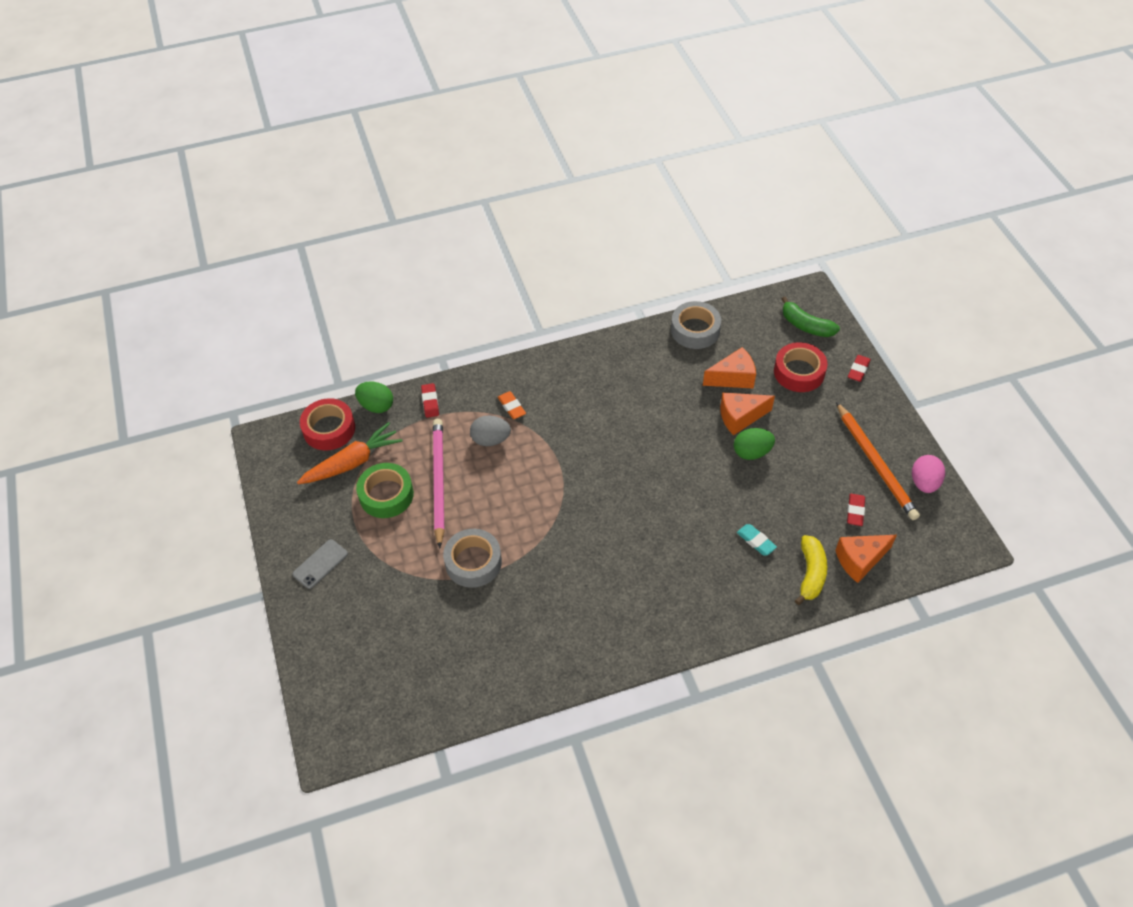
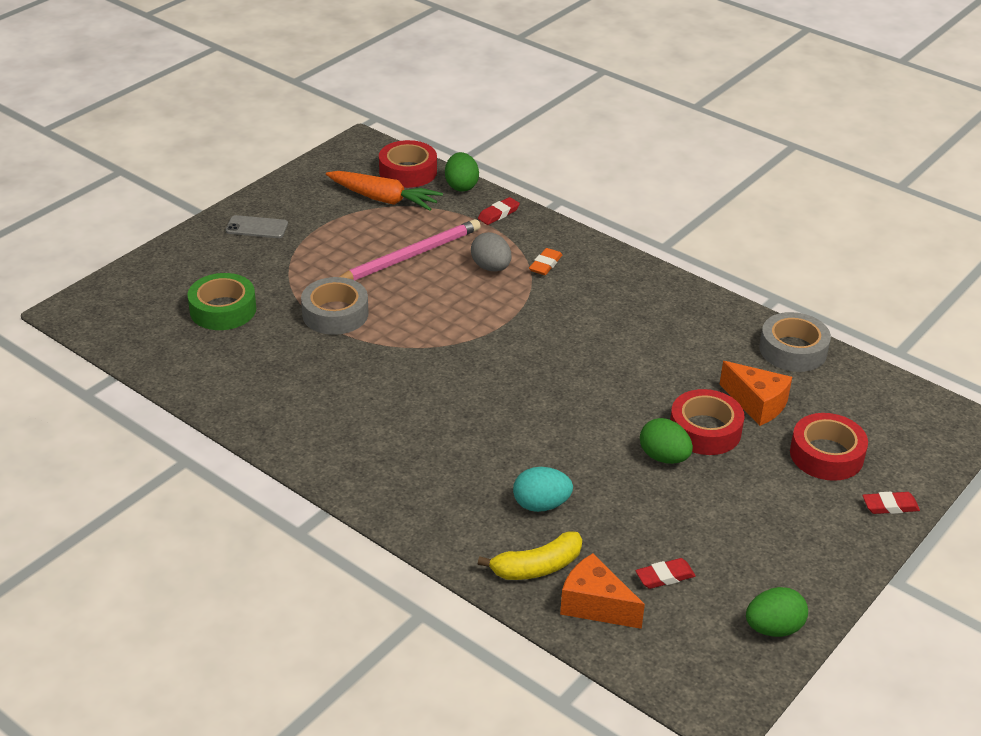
camera: 55 degrees right, 15 degrees down
green tape [356,463,414,518] -> green tape moved to [188,273,256,330]
orange cheese [720,392,775,436] -> red tape [670,389,744,455]
turquoise eraser [737,524,777,555] -> turquoise egg [513,467,573,512]
green banana [782,296,840,337] -> none
orange pencil [836,402,920,520] -> none
pink egg [912,455,945,493] -> green egg [746,587,808,637]

